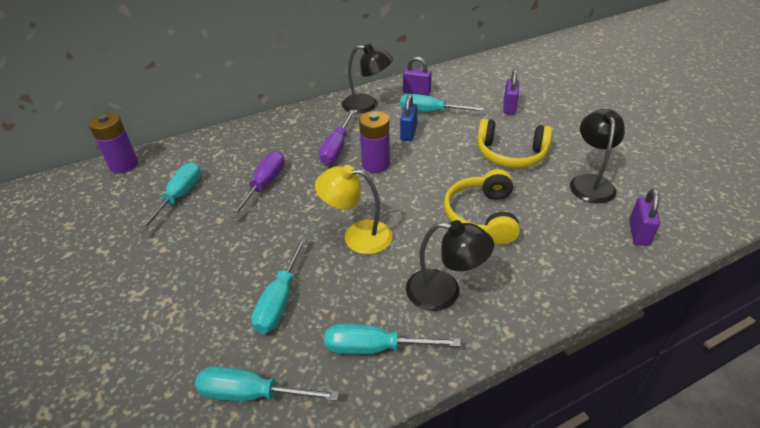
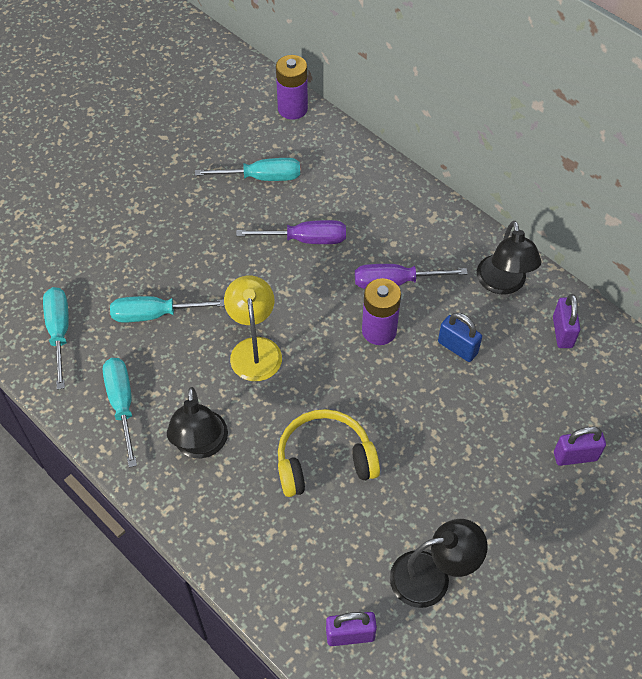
camera: 70 degrees right, 15 degrees up
blue padlock [400,94,417,141] -> blue padlock turned 45 degrees clockwise [438,312,482,362]
turquoise screwdriver [400,94,484,112] -> none
yellow headphones [477,118,552,168] -> none

